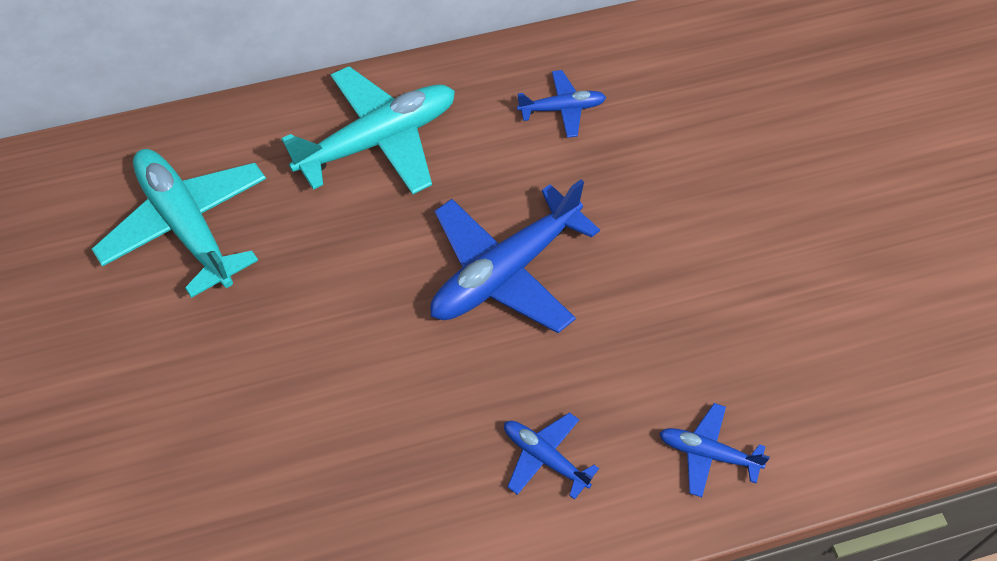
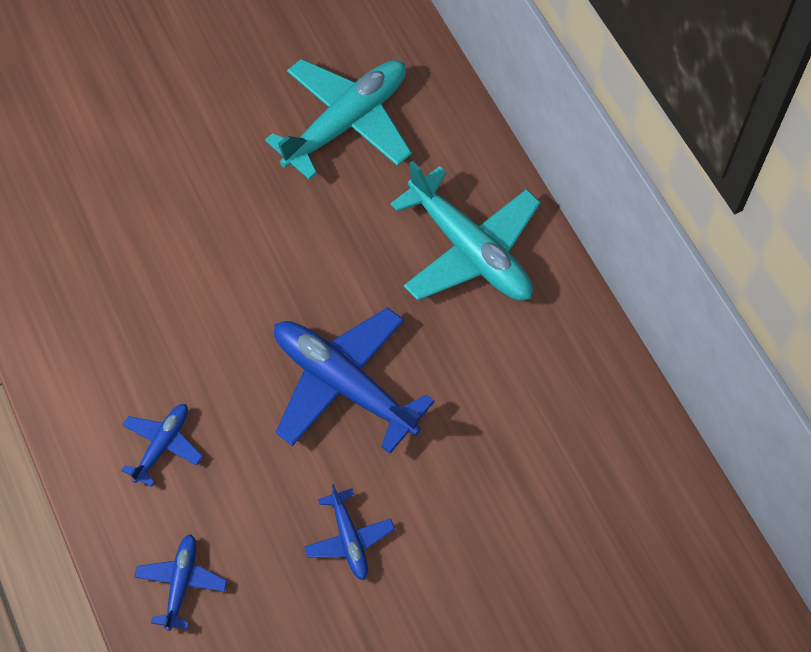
camera: 80 degrees right, 5 degrees up
blue plane [517,70,606,138] -> blue plane moved to [304,484,395,580]

